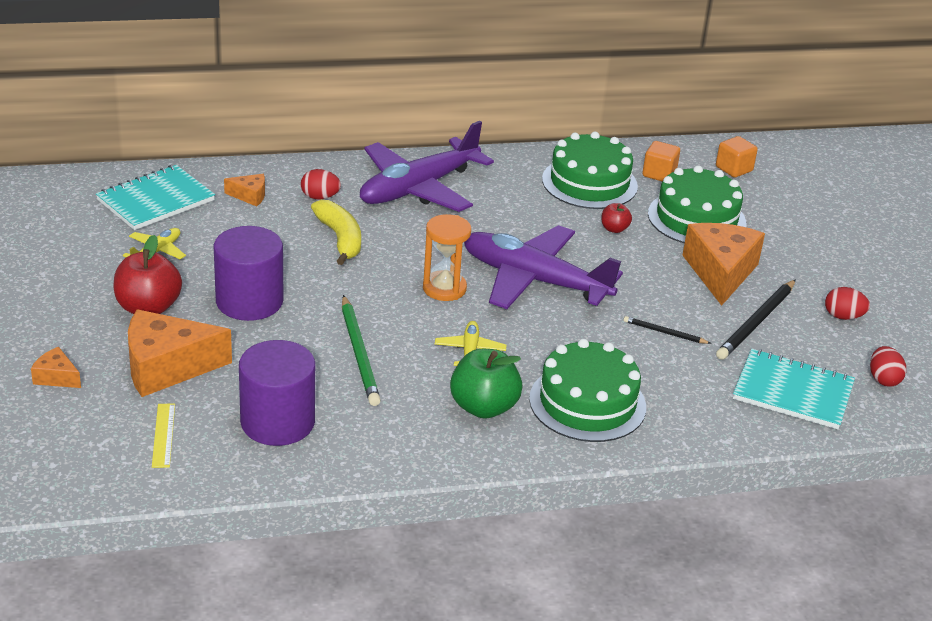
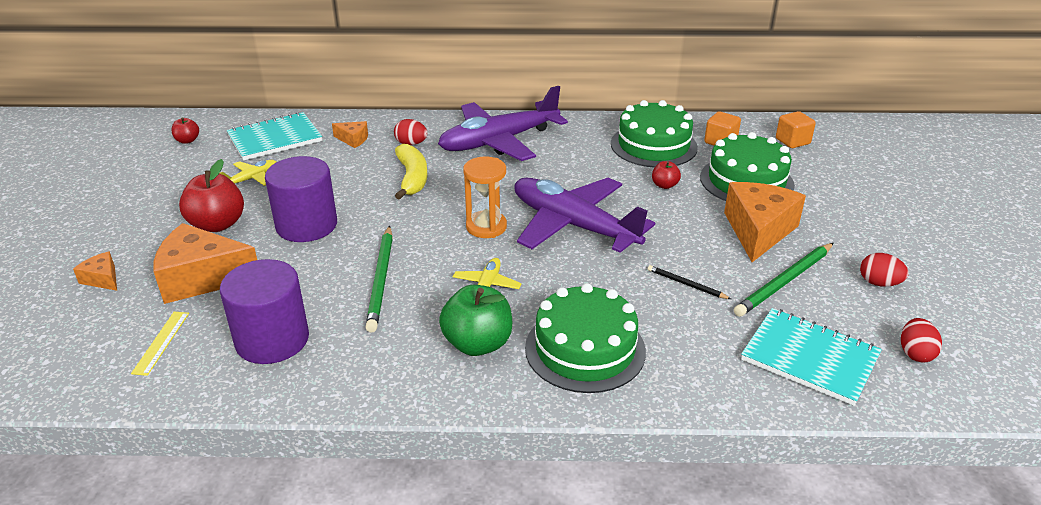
camera: 15 degrees right, 0 degrees up
black pencil [716,279,796,360] -> green pencil [734,243,833,317]
none -> red apple [171,117,199,144]

